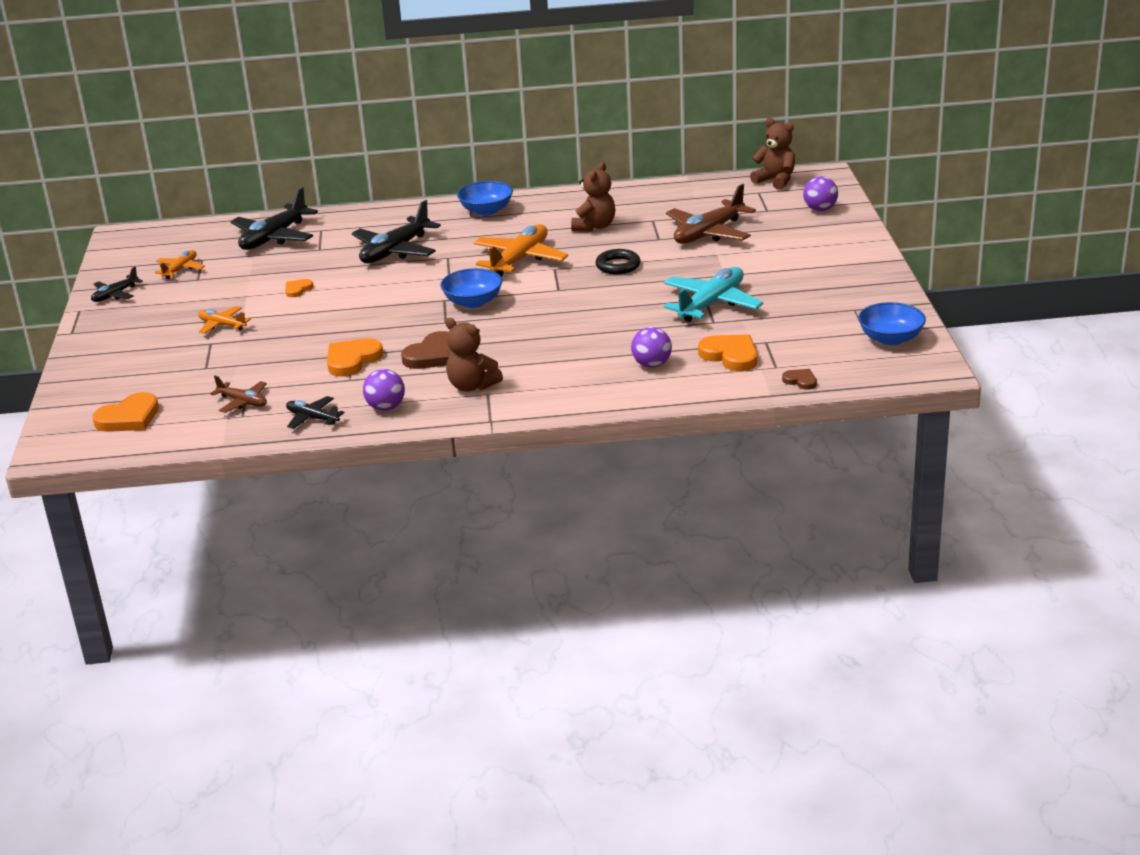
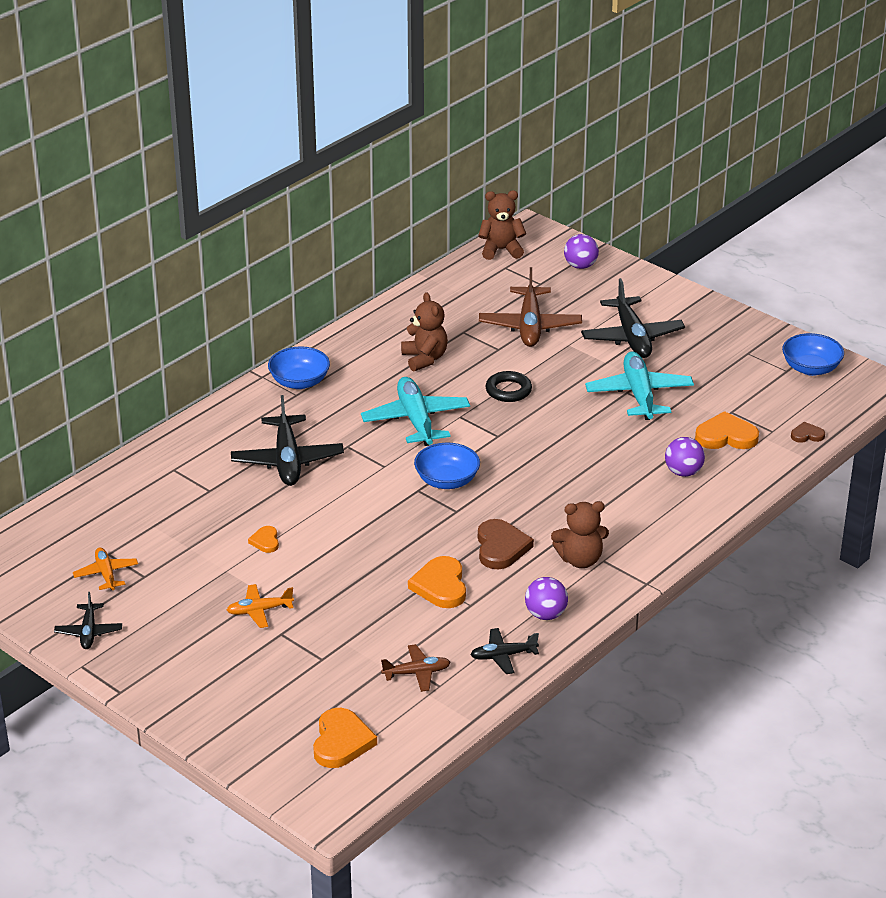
camera: 45 degrees left, 5 degrees up
black plane [230,187,318,250] -> black plane moved to [581,278,685,358]
orange plane [474,224,568,277] -> turquoise plane [361,377,470,446]

